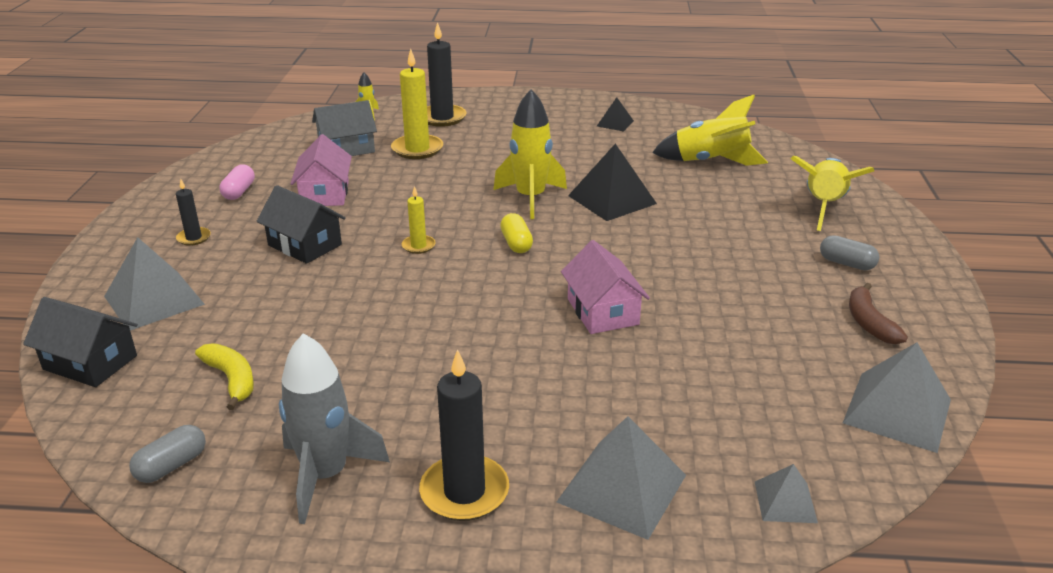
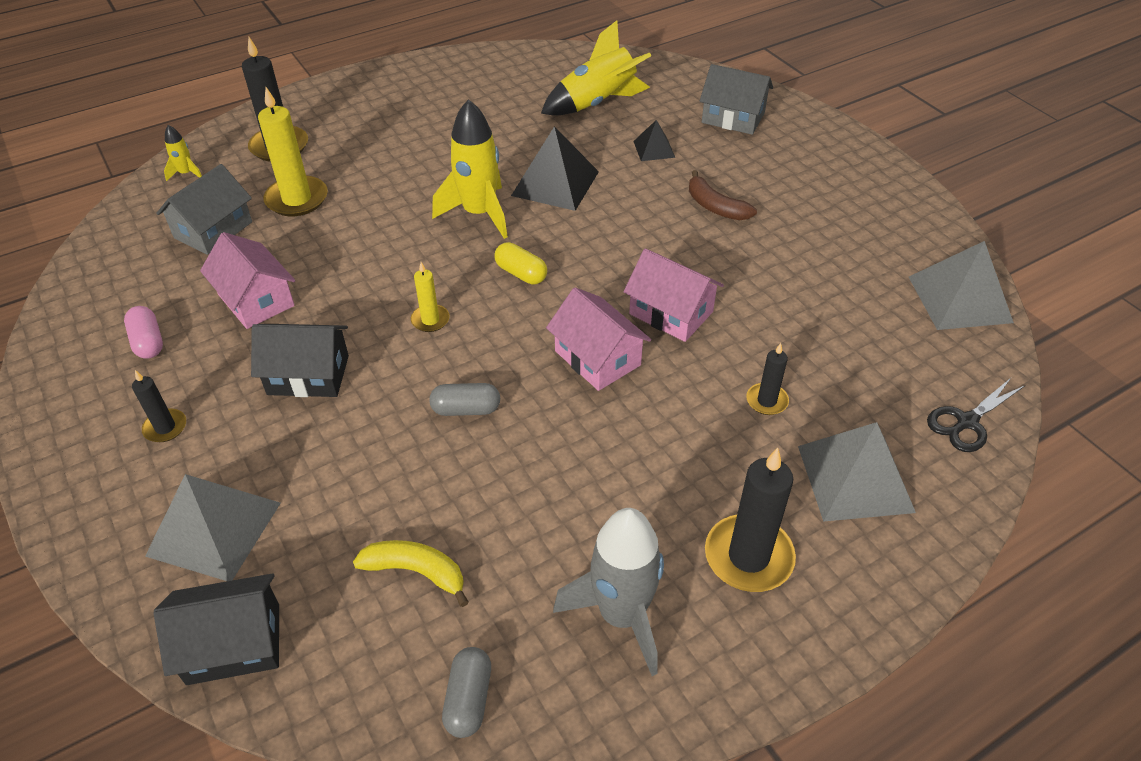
camera: 35 degrees left, 15 degrees up
black pyramid [597,97,634,132] -> black pyramid moved to [633,120,675,161]
grey pyramid [755,464,818,523] -> black scissors [927,378,1024,452]
yellow rocket [790,156,874,231] -> grey house [700,64,773,135]
grey capsule [820,235,879,270] -> grey capsule moved to [429,383,500,416]
brown banana [849,283,908,345] -> brown banana moved to [689,170,757,220]
none -> pink house [546,287,651,391]
none -> black candle [746,343,789,415]

